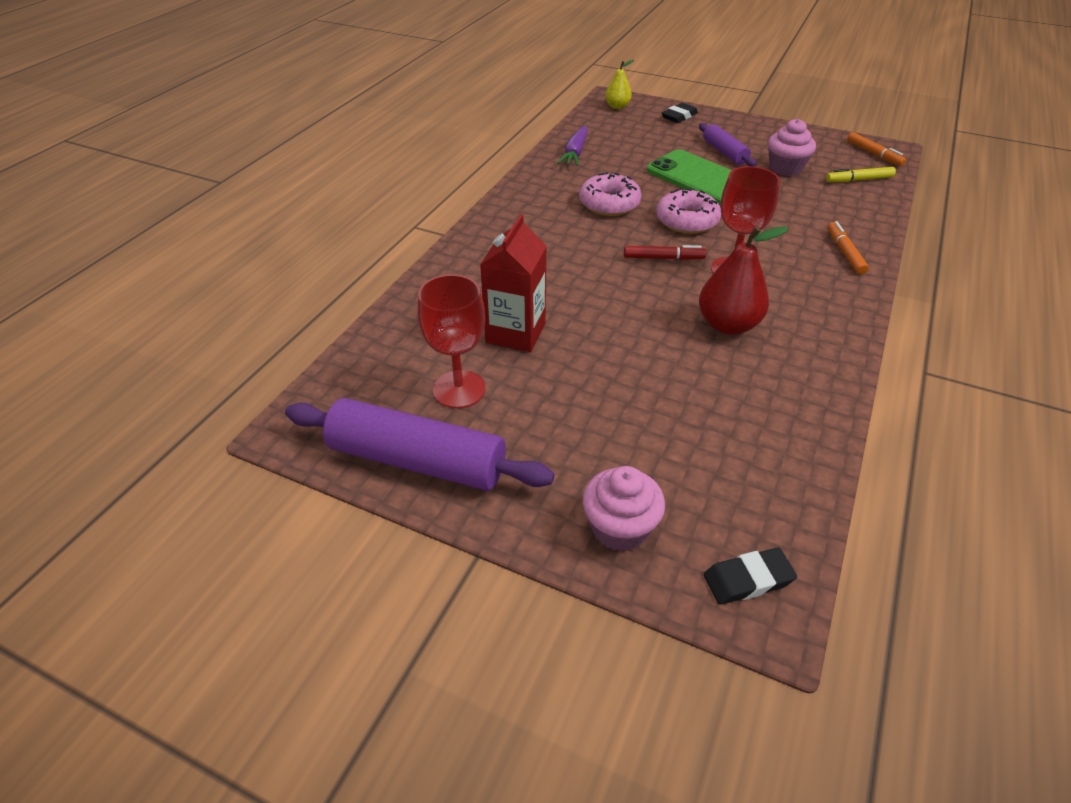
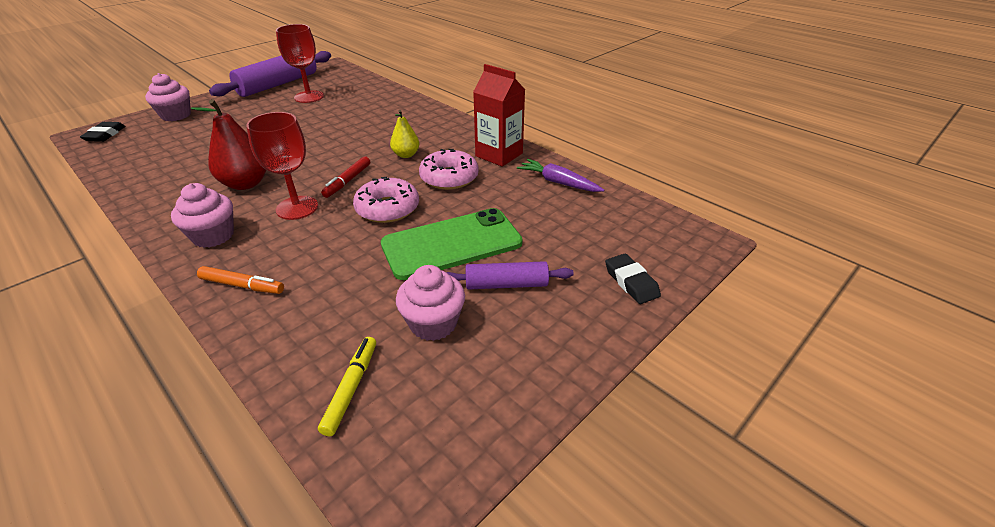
camera: 110 degrees right, 5 degrees down
red carton [480,214,547,352] -> red carton moved to [473,64,525,167]
yellow pear [605,60,634,109] -> yellow pear moved to [390,110,419,158]
orange marker [847,132,906,166] -> none
none -> pink cupcake [171,183,234,248]

